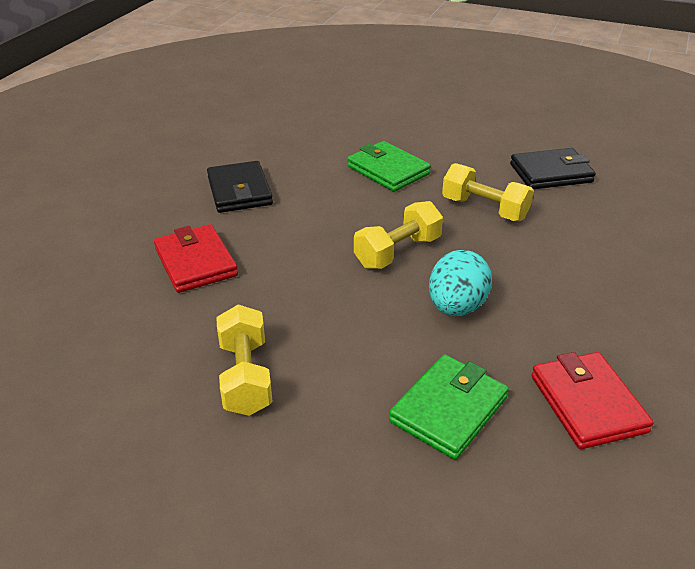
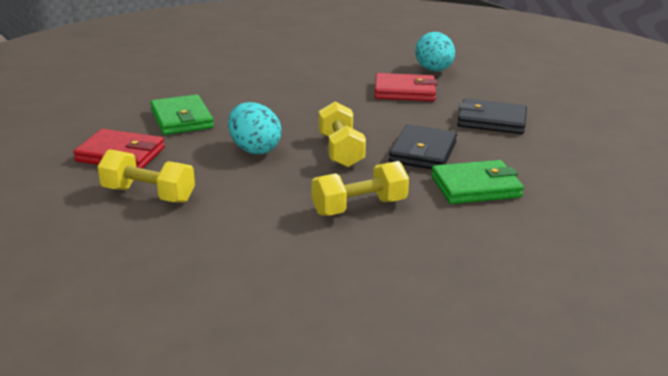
camera: 120 degrees right, 10 degrees down
yellow dumbbell [216,304,273,416] -> yellow dumbbell moved to [98,149,195,203]
black wallet [510,148,596,189] -> black wallet moved to [389,124,457,169]
none -> turquoise egg [415,32,455,71]

